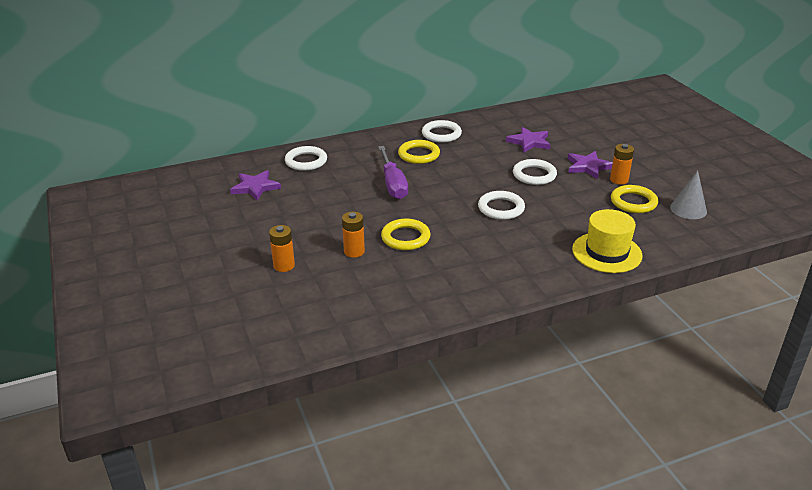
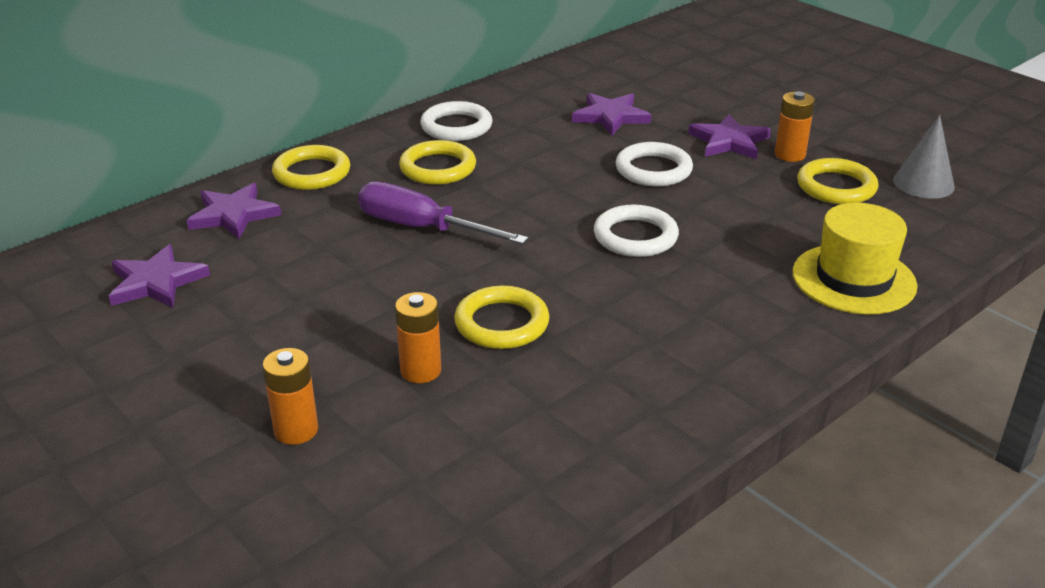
camera: 20 degrees left, 0 degrees up
white ring [285,146,327,171] -> purple star [187,183,281,239]
purple screwdriver [378,146,408,199] -> purple screwdriver turned 150 degrees clockwise [358,181,528,244]
none -> yellow ring [272,145,350,190]

